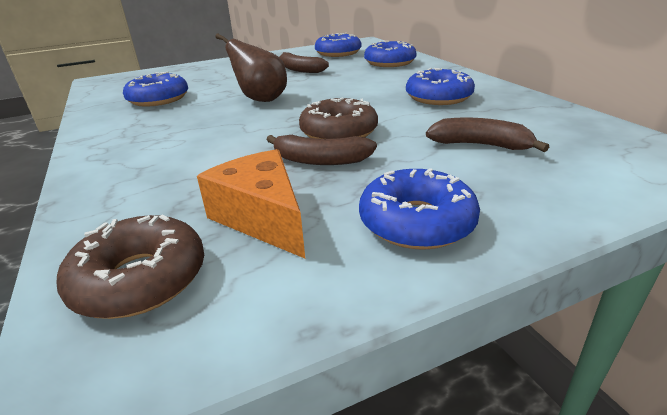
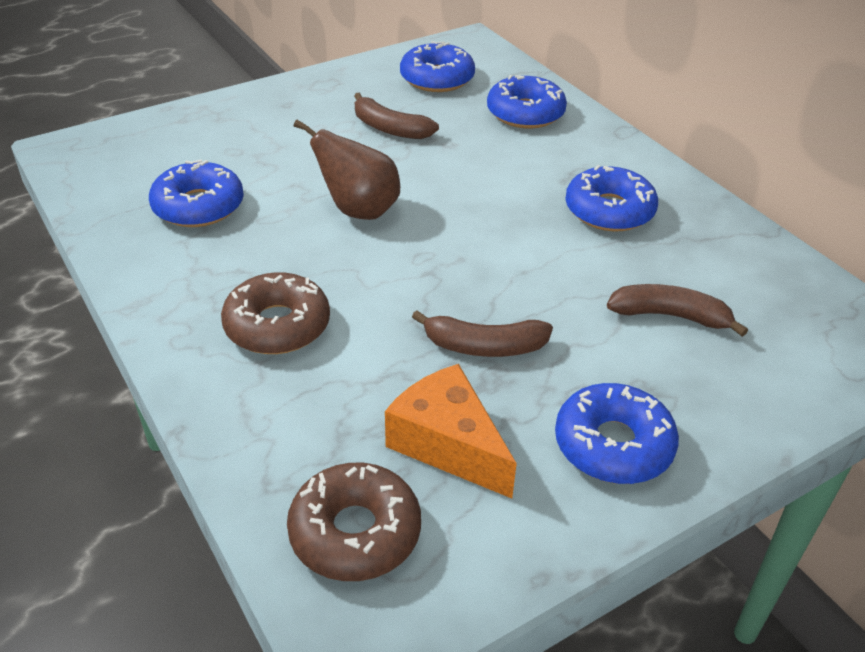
camera: 10 degrees left, 10 degrees up
brown donut [299,98,378,139] -> brown donut moved to [221,272,330,354]

